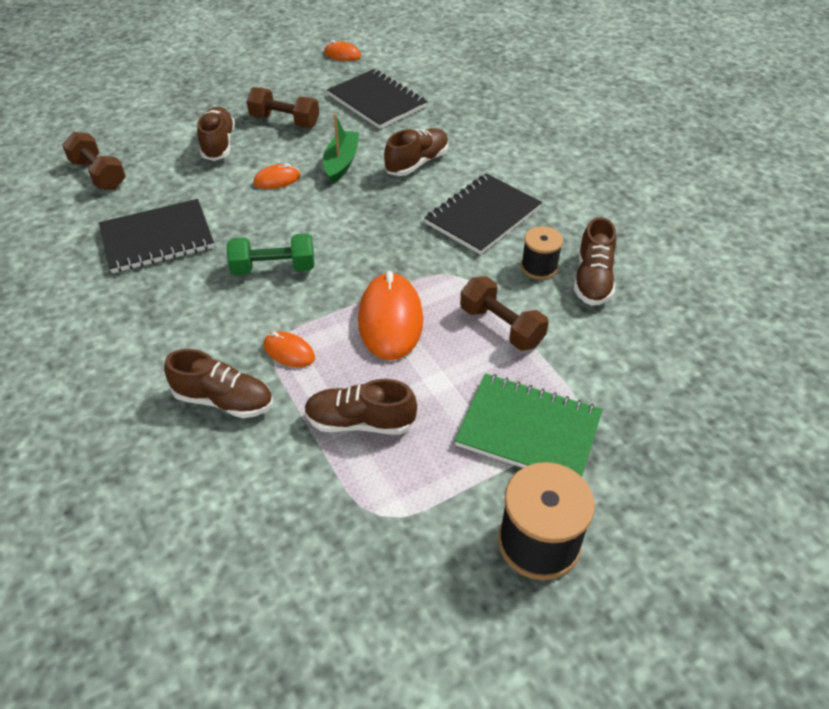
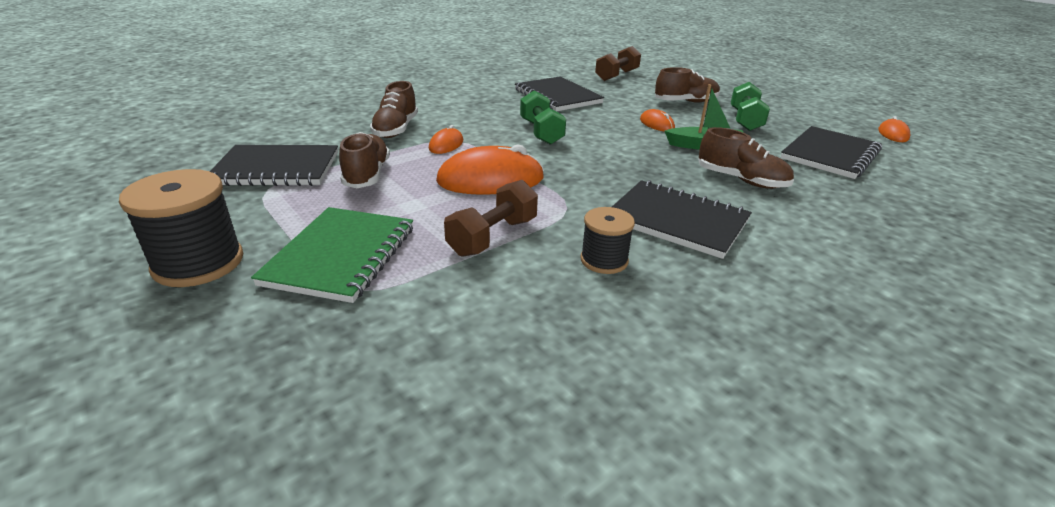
camera: 80 degrees right, 15 degrees down
brown dumbbell [246,87,319,127] -> green dumbbell [731,82,770,131]
brown shoe [574,217,616,306] -> none
none -> black notebook [210,145,338,186]

